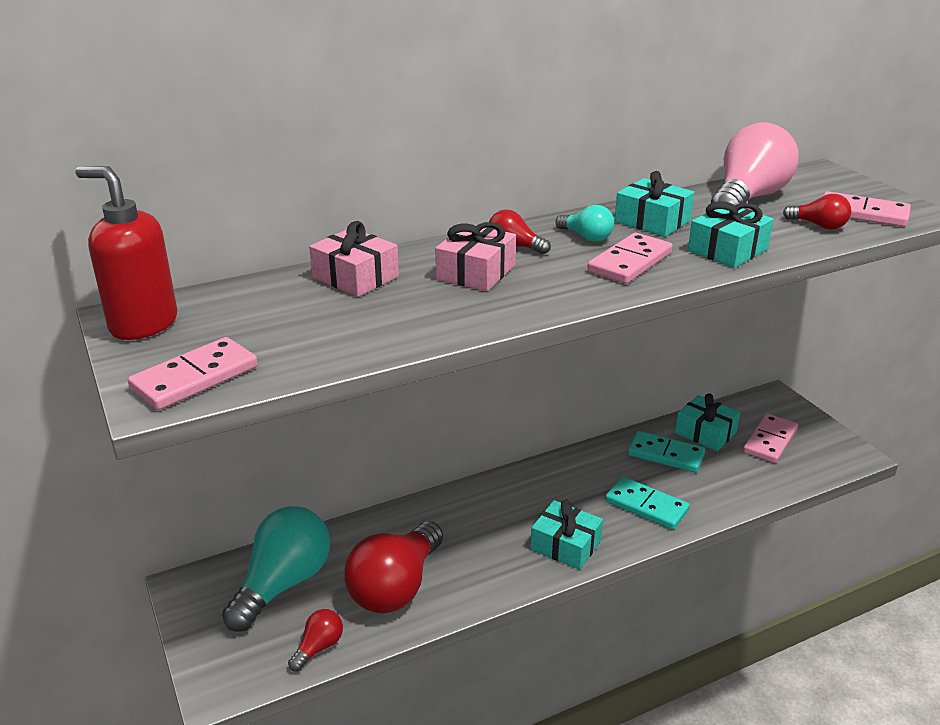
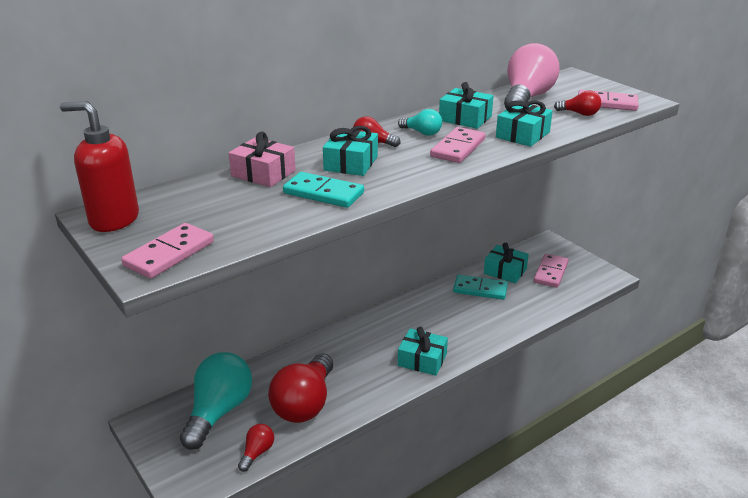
camera: 10 degrees left, 0 degrees up
pink gift [435,222,516,291] -> turquoise gift [323,126,378,176]
turquoise domino [605,477,690,530] -> turquoise domino moved to [283,172,364,208]

